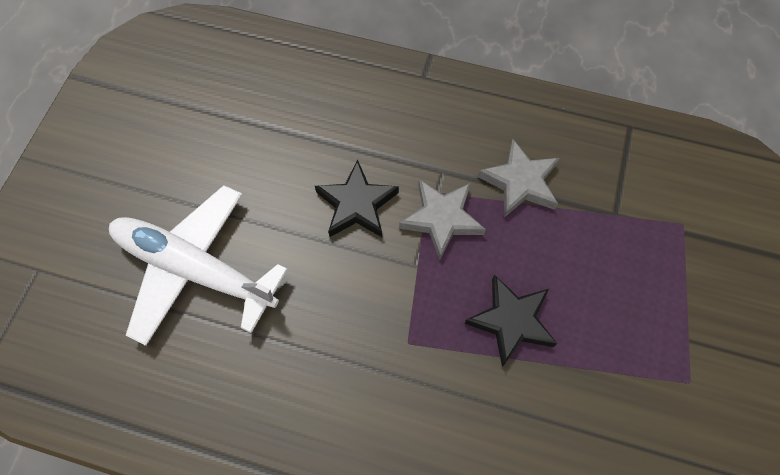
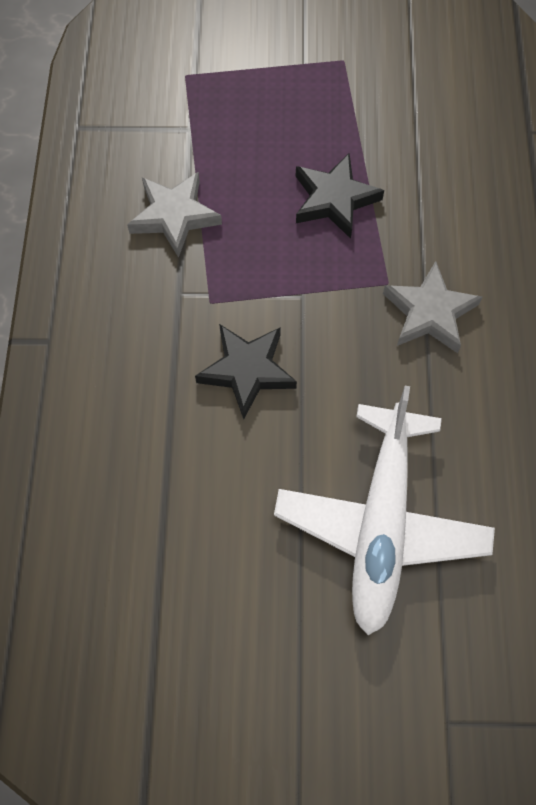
camera: 105 degrees left, 0 degrees up
grey star [399,179,486,260] -> grey star moved to [383,261,482,353]

